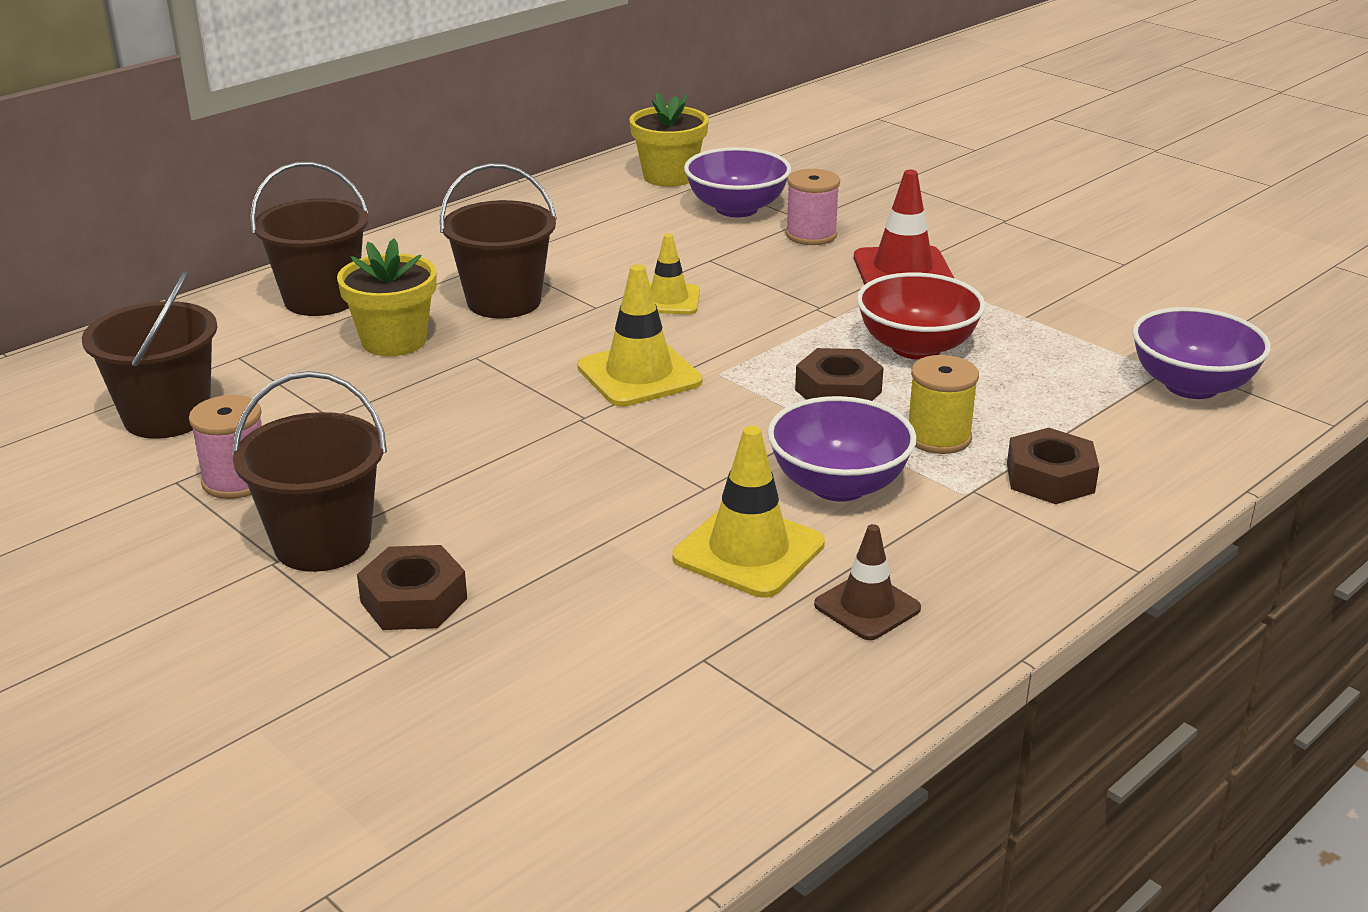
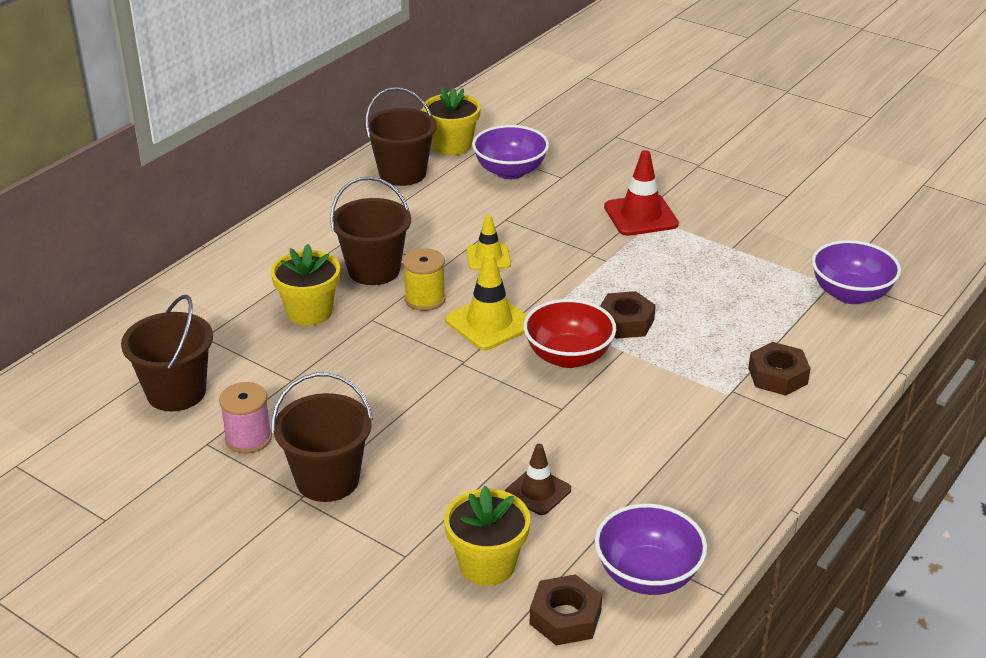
camera: 10 degrees left, 5 degrees up
brown bucket [250,162,369,316] -> brown bucket moved to [364,87,437,186]
brown nut [357,545,467,630] -> brown nut moved to [530,574,602,645]
yellow traffic cone [672,426,825,598] -> none
purple bowl [768,396,916,502] -> purple bowl moved to [595,504,707,595]
pink spool [785,169,840,245] -> none
brown traffic cone [814,524,921,640] -> brown traffic cone moved to [505,444,571,515]
red bowl [857,273,985,360] -> red bowl moved to [523,299,616,368]
yellow spool [909,355,979,454] -> yellow spool moved to [403,248,446,311]
none -> yellow flower pot [444,486,530,586]

